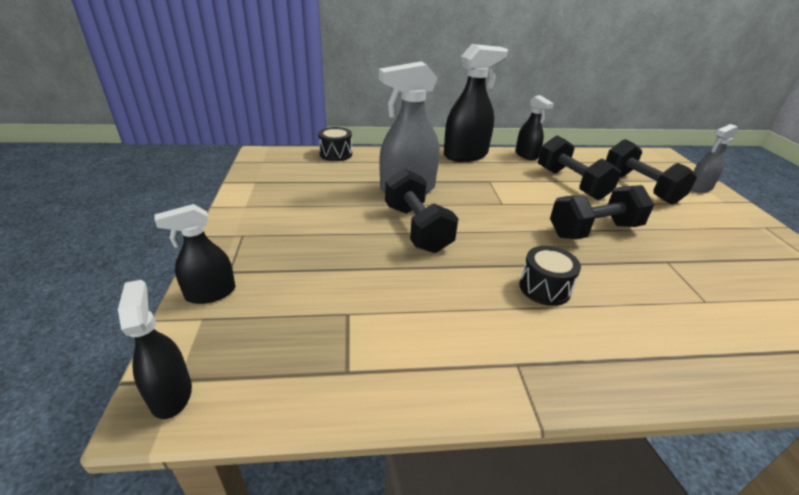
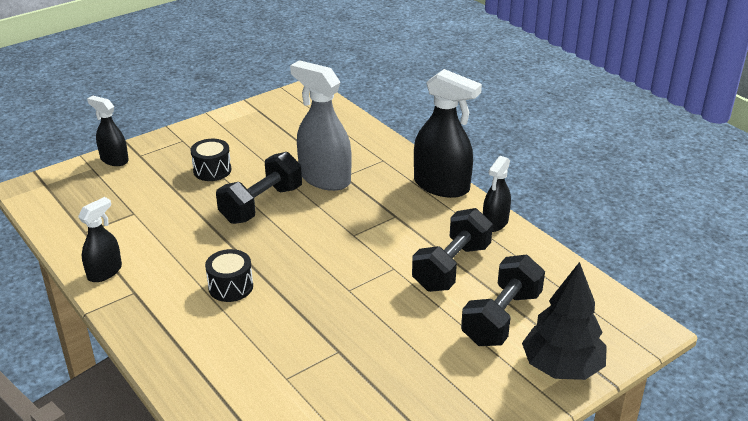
camera: 60 degrees right, 0 degrees up
black spray bottle [118,280,192,419] -> black spray bottle moved to [78,197,122,282]
black drum [318,127,352,161] -> black drum moved to [190,139,231,181]
black dumbbell [550,185,654,239] -> none
grey spray bottle [691,124,738,193] -> black tree [522,262,607,380]

